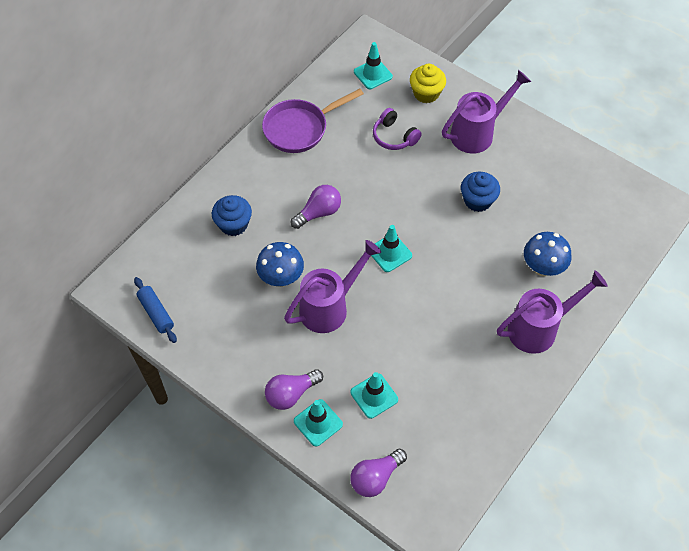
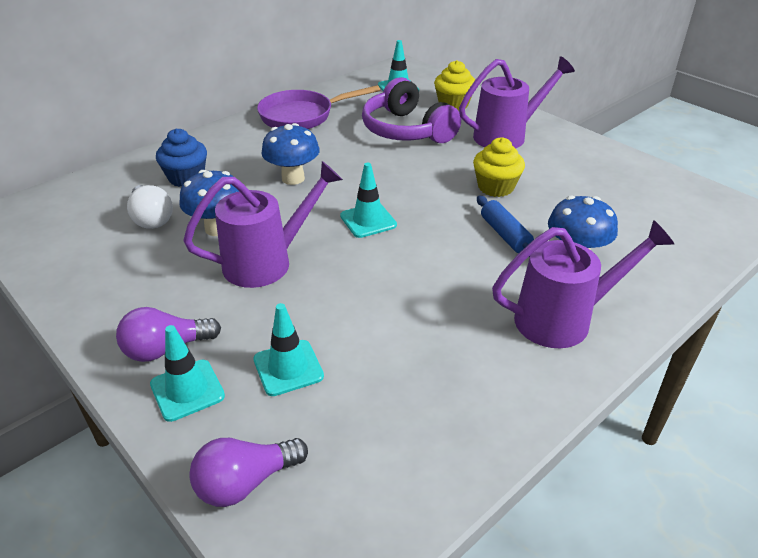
camera: 10 degrees right, 20 degrees down
blue rolling pin [134,277,177,343] -> blue rolling pin moved to [477,195,534,257]
purple light bulb [291,185,341,229] -> blue mushroom [261,123,320,185]
purple headphones [373,108,422,150] -> purple headphones [362,77,461,143], size x1.72
blue cupcake [461,172,500,212] -> yellow cupcake [473,137,525,197]
none -> white light bulb [127,185,173,229]

